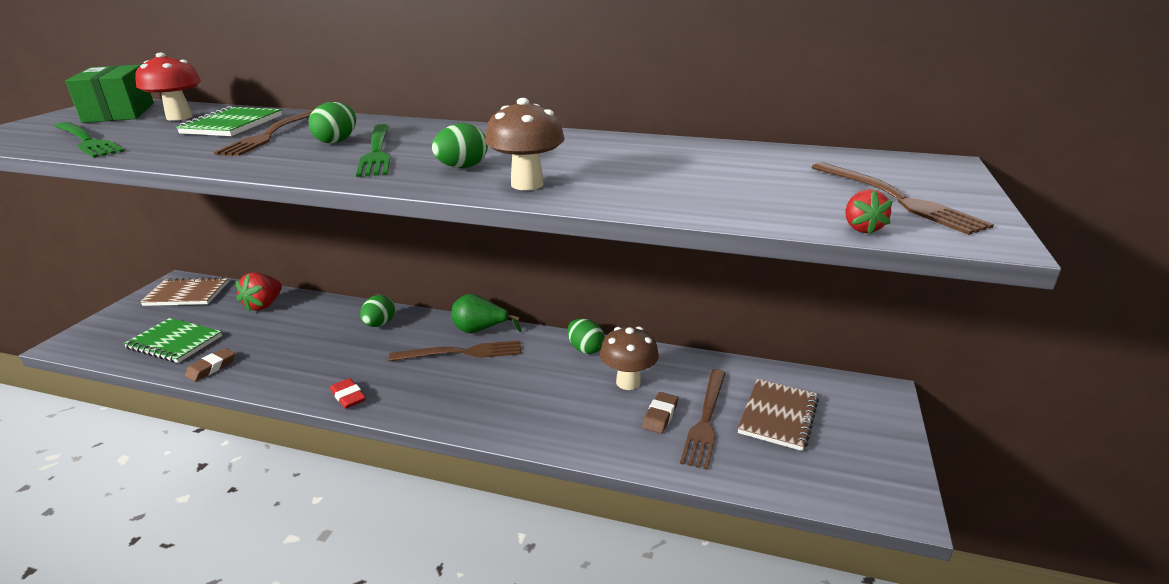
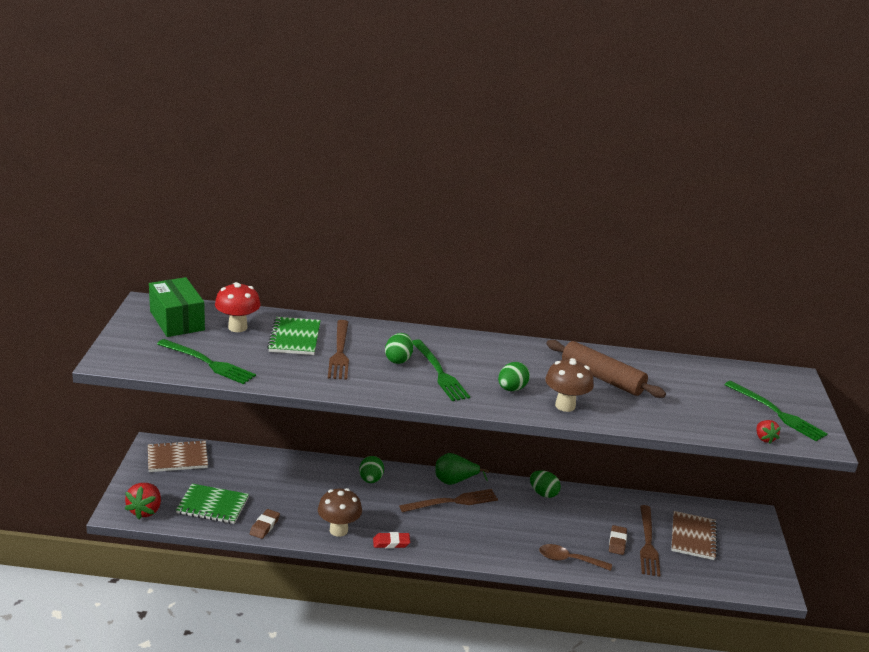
camera: 15 degrees left, 0 degrees up
red strawberry [235,273,282,312] -> red strawberry moved to [125,483,161,519]
red eraser [330,378,366,409] -> red eraser turned 45 degrees counterclockwise [373,532,410,548]
brown mushroom [600,327,659,390] -> brown mushroom moved to [318,488,362,537]
brown fork [812,162,994,235] -> green fork [724,381,827,441]
none -> brown spoon [539,544,612,571]
none -> brown rolling pin [546,340,666,398]

